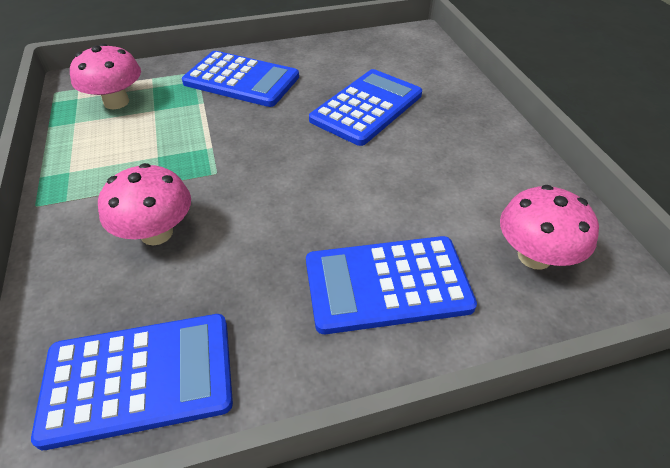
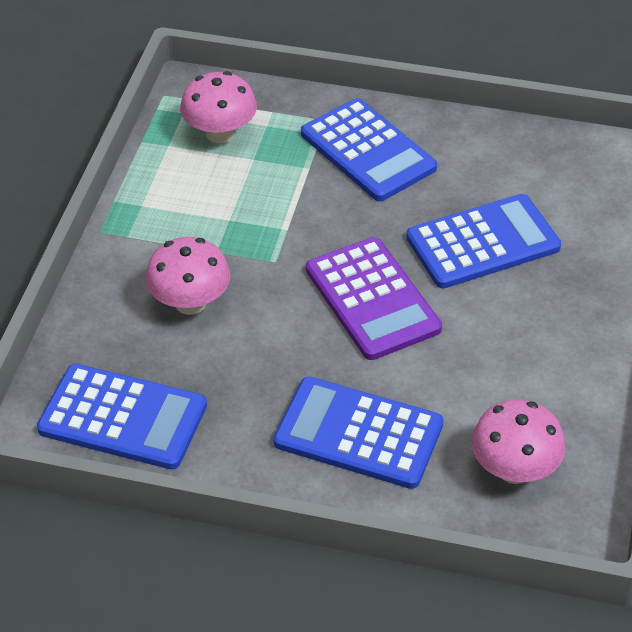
camera: 30 degrees right, 0 degrees up
none -> purple calculator [306,237,442,360]

